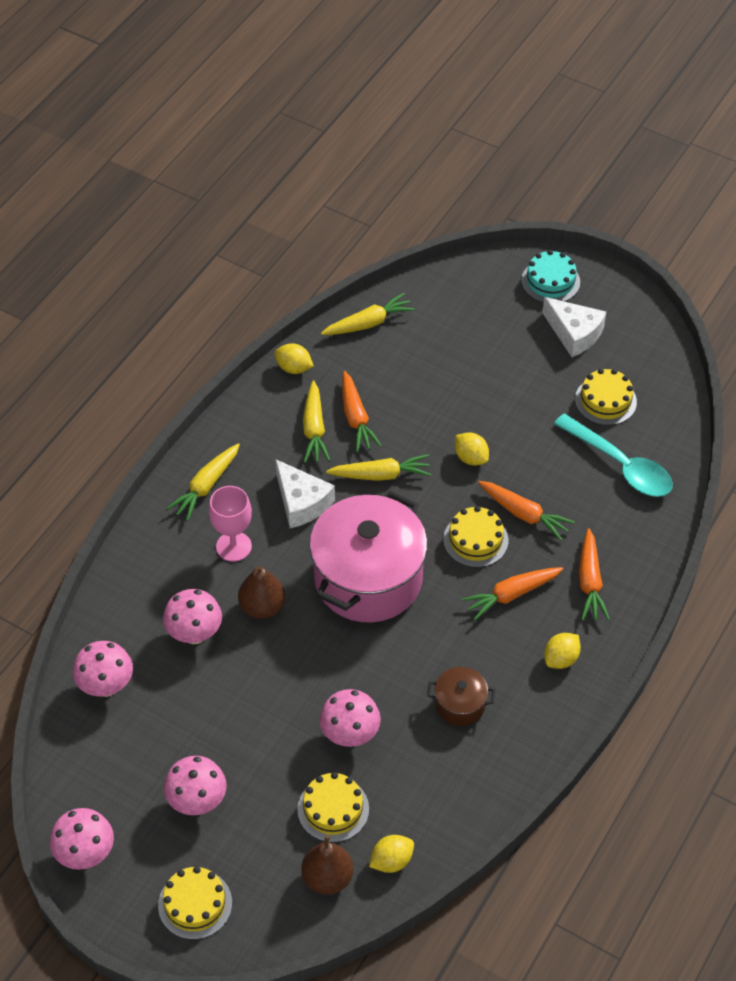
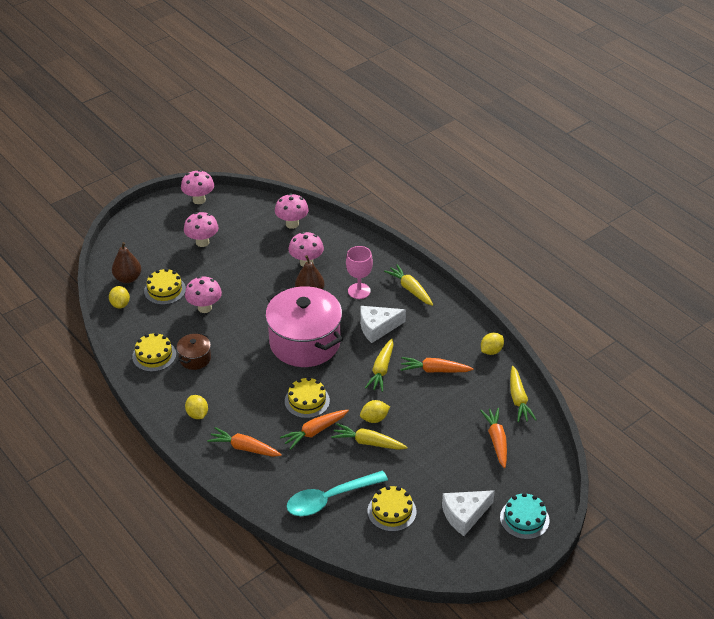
camera: 110 degrees right, 10 degrees down
yellow cake [158,866,232,940] -> yellow cake moved to [132,332,176,372]
yellow carrot [303,380,331,463] -> yellow carrot moved to [331,423,408,450]
orange carrot [461,567,563,620] -> orange carrot moved to [480,408,507,468]

